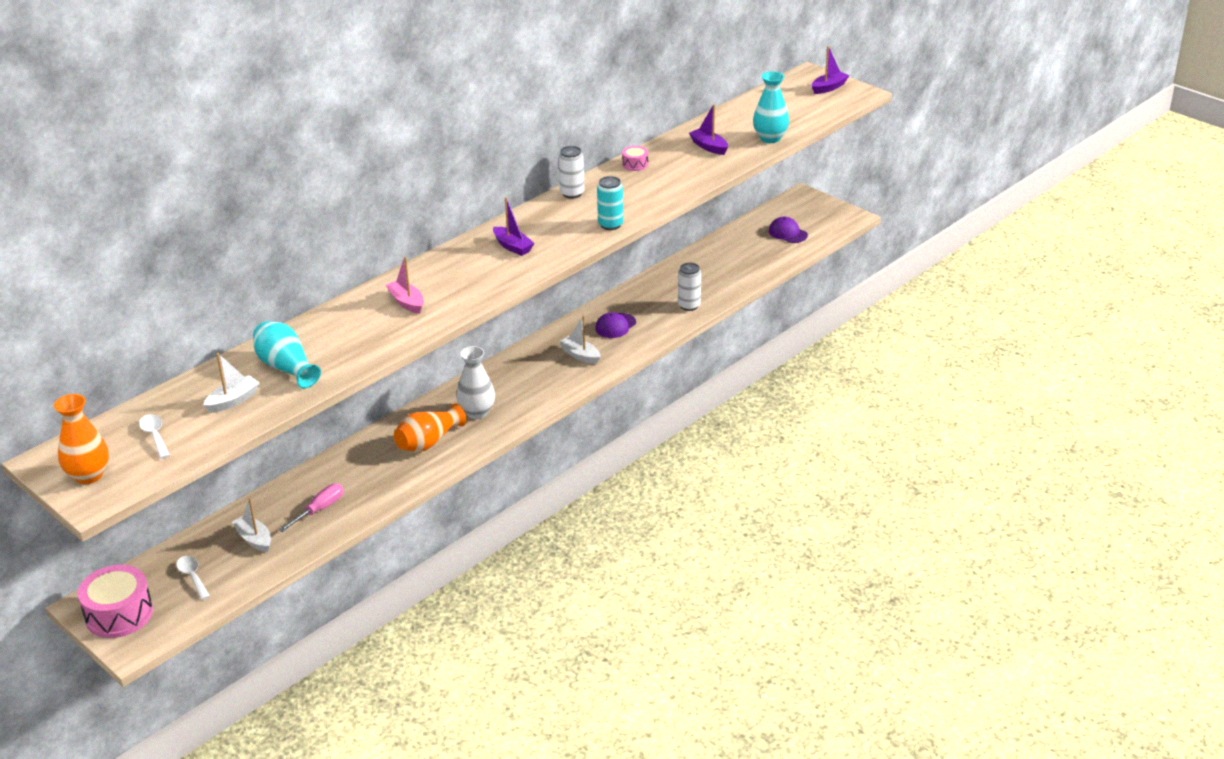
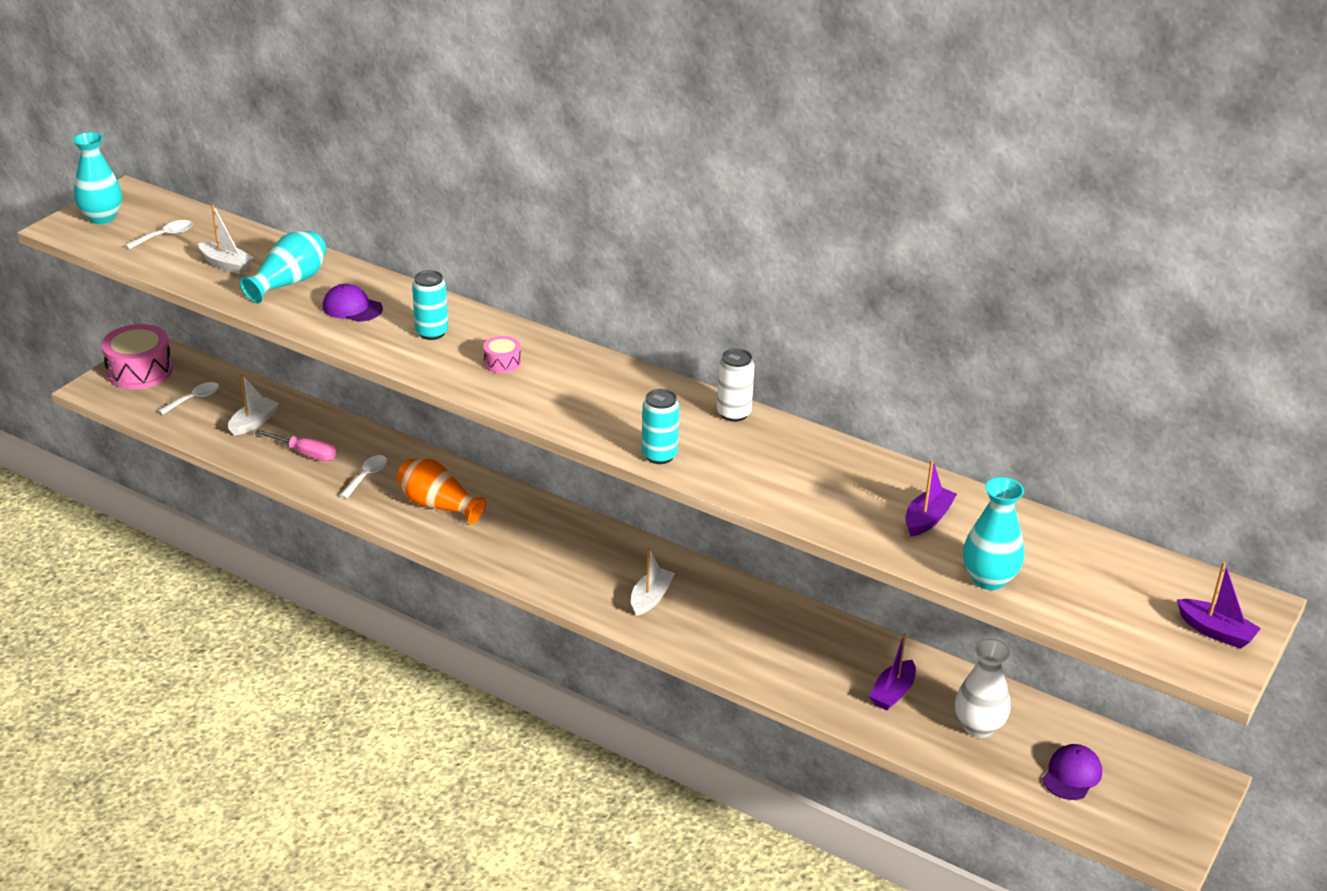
camera: 75 degrees right, 0 degrees up
orange vase [54,394,109,484] -> turquoise vase [73,132,122,224]
pink boat [386,256,424,314] -> turquoise can [412,270,448,340]
white vase [456,346,495,419] -> white vase moved to [955,639,1010,738]
purple boat [493,197,535,256] -> purple boat moved to [869,633,916,710]
purple cap [595,312,636,338] -> purple cap moved to [323,284,383,322]
pink drum [622,146,648,171] -> pink drum moved to [483,336,521,373]
white can [678,263,701,311] -> none
none -> white spoon [339,455,387,499]

